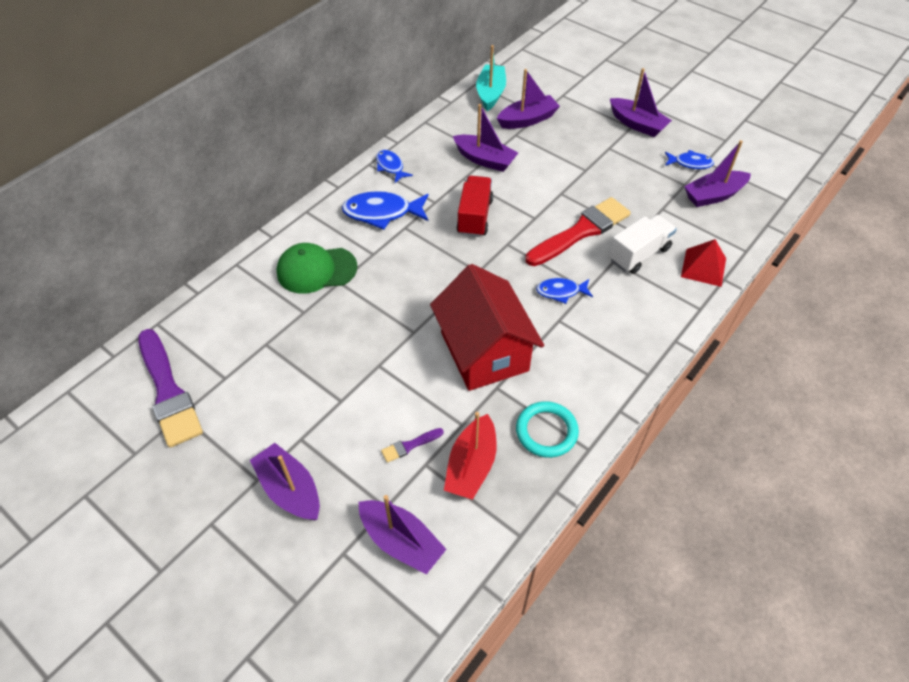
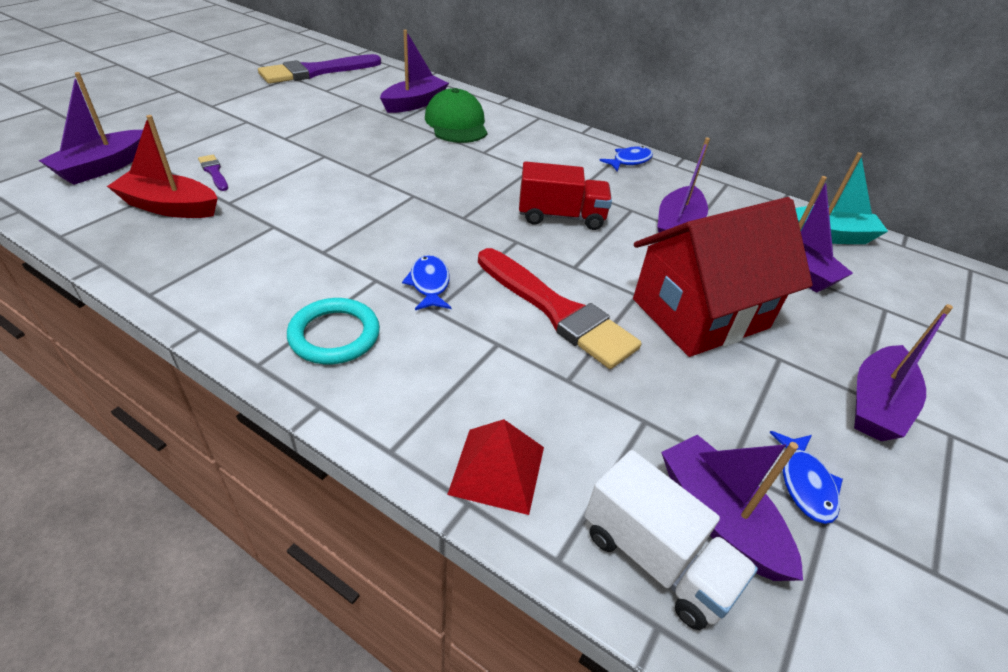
camera: 80 degrees right, 10 degrees down
purple boat [250,443,320,521] -> purple boat moved to [380,30,449,113]
blue fish [342,191,428,230] -> none
red house [430,264,544,391] -> red house moved to [633,197,813,357]
turquoise ring [516,401,579,458] -> turquoise ring moved to [287,298,380,364]
white truck [609,215,677,274] -> white truck moved to [585,450,758,630]

